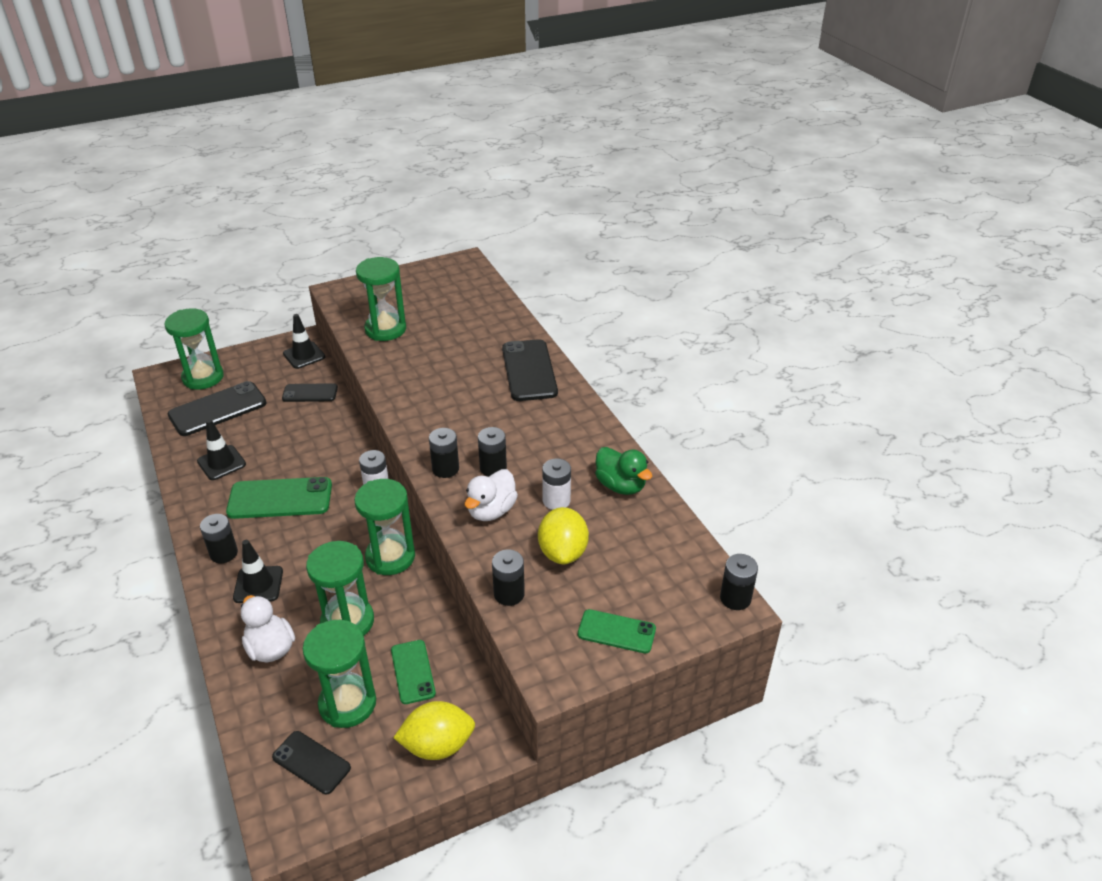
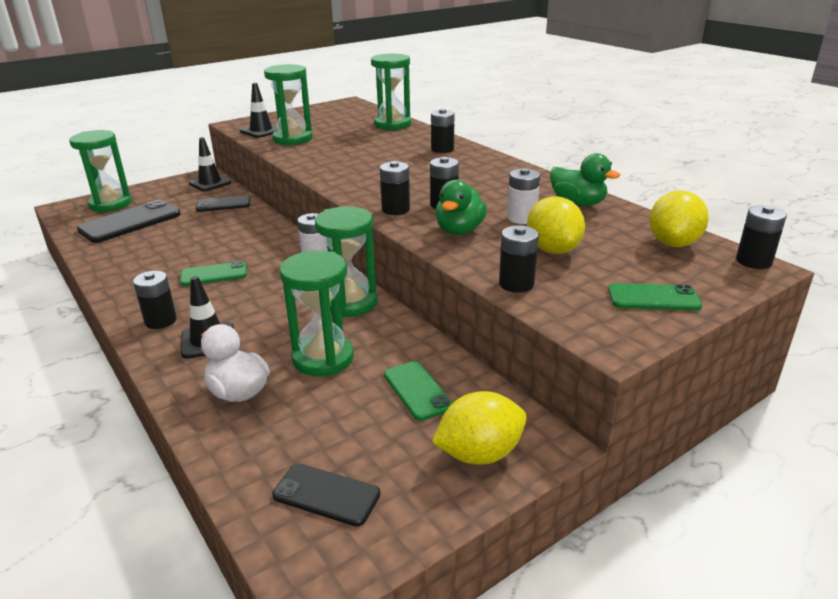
camera: 10 degrees left, 10 degrees down
black traffic cone [197,419,246,480] -> black traffic cone moved to [240,83,278,138]
green phone [226,477,332,519] -> green phone [180,261,247,286], size x0.60
green hourglass [303,620,376,728] -> green hourglass moved to [371,54,411,130]
white duck [464,469,518,521] -> green duck [435,180,487,235]
black phone [502,339,558,401] -> black battery [431,109,455,153]
none -> yellow lemon [649,191,709,247]

